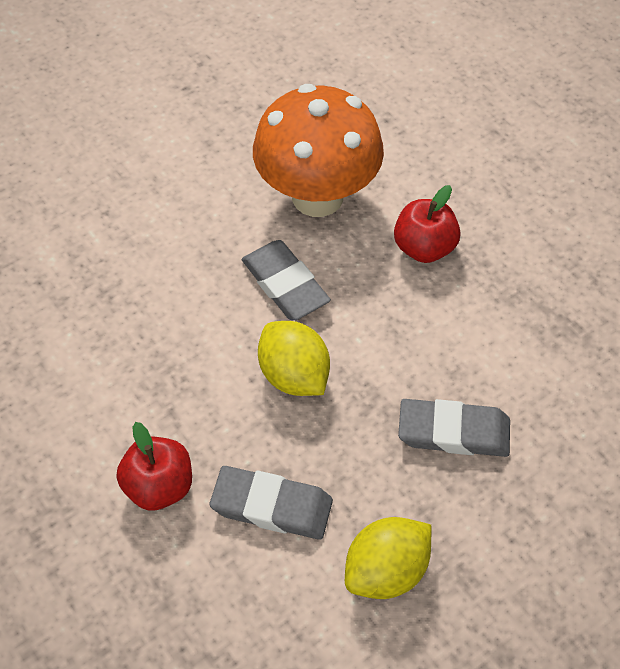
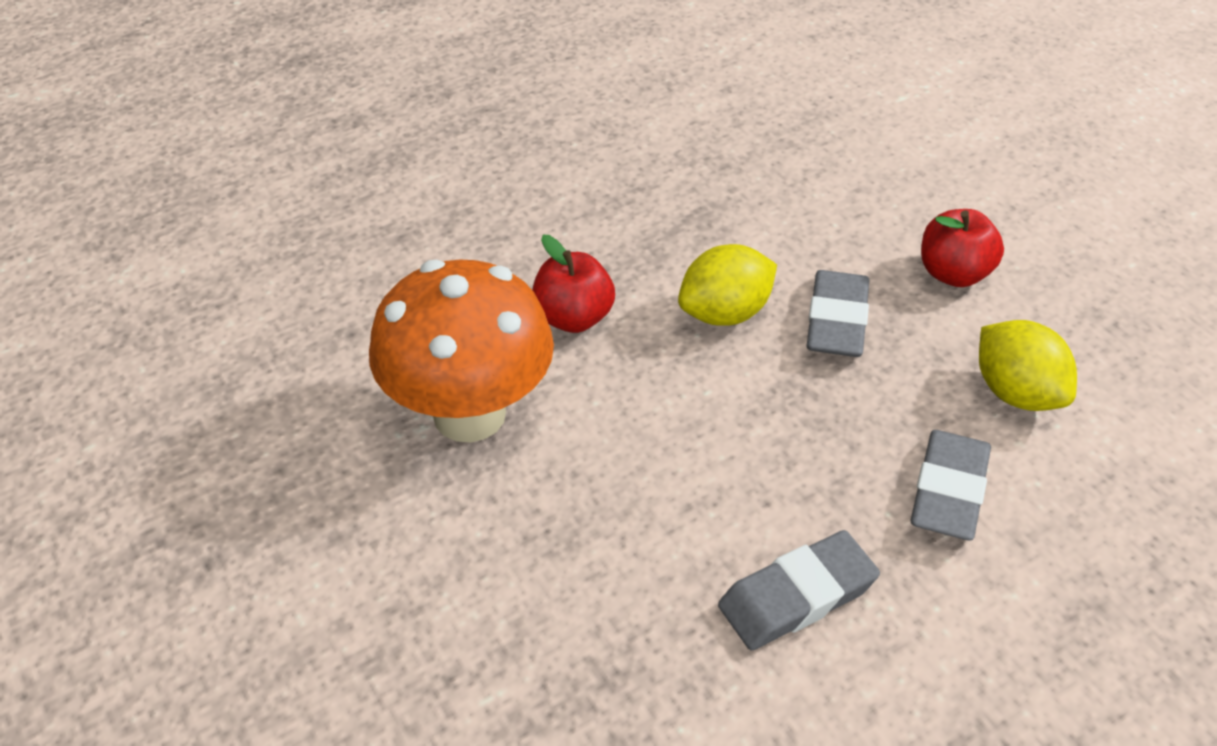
camera: 85 degrees left, 10 degrees down
red apple [116,422,192,511] -> red apple moved to [921,209,1004,287]
grey eraser [242,240,331,320] -> grey eraser moved to [718,530,880,650]
yellow lemon [258,321,330,396] -> yellow lemon moved to [678,244,777,326]

